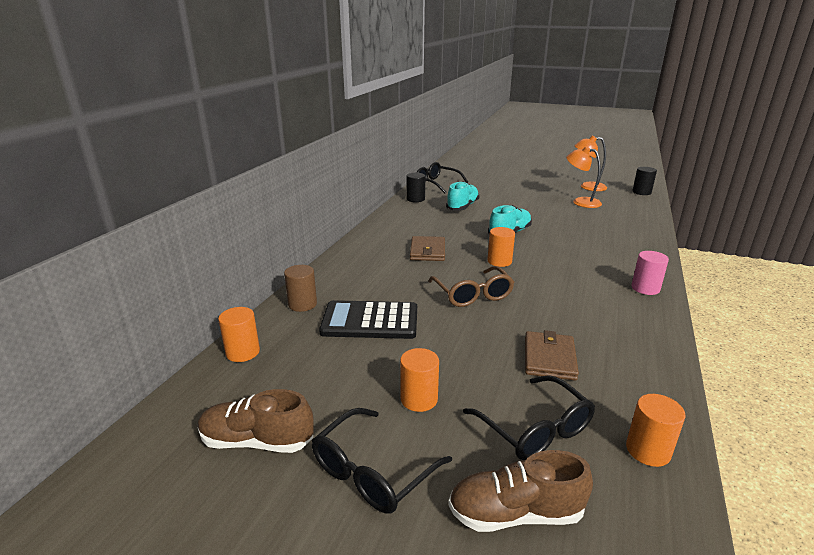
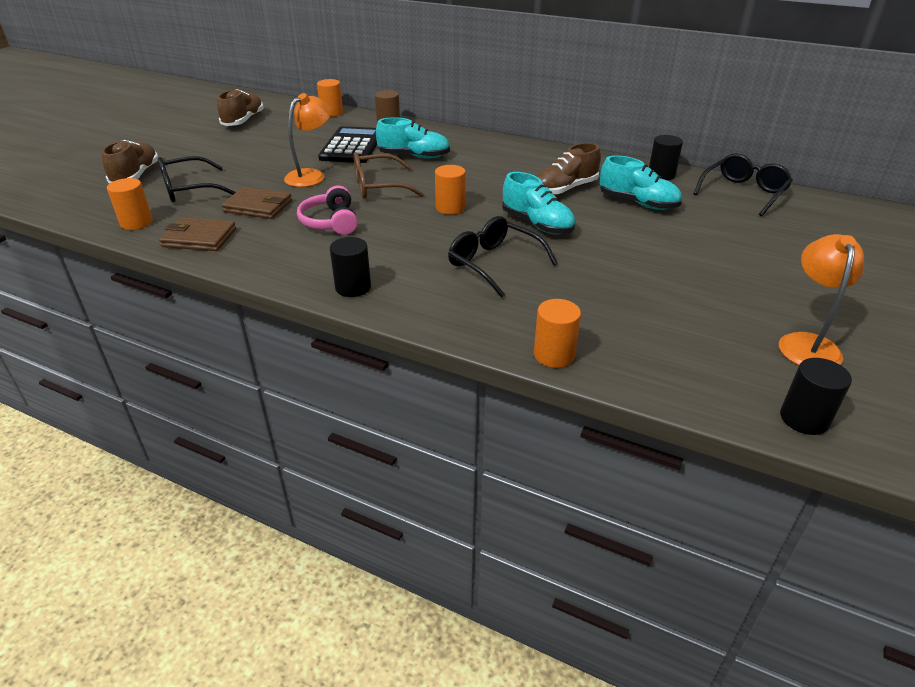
camera: 95 degrees right, 10 degrees up
black glasses [312,408,452,514] -> black glasses moved to [448,216,558,298]
orange cylinder [400,348,439,412] -> orange cylinder moved to [534,299,581,368]
brown wallet [410,236,445,261] -> brown wallet moved to [159,217,236,251]
orange lamp [566,147,602,208] -> orange lamp moved to [284,93,331,187]
pink cylinder [631,251,669,295] -> black cylinder [330,237,371,297]
none -> pink headphones [297,185,358,235]
none -> turquoise shoe [376,117,450,159]
none -> brown shoe [536,143,601,195]

